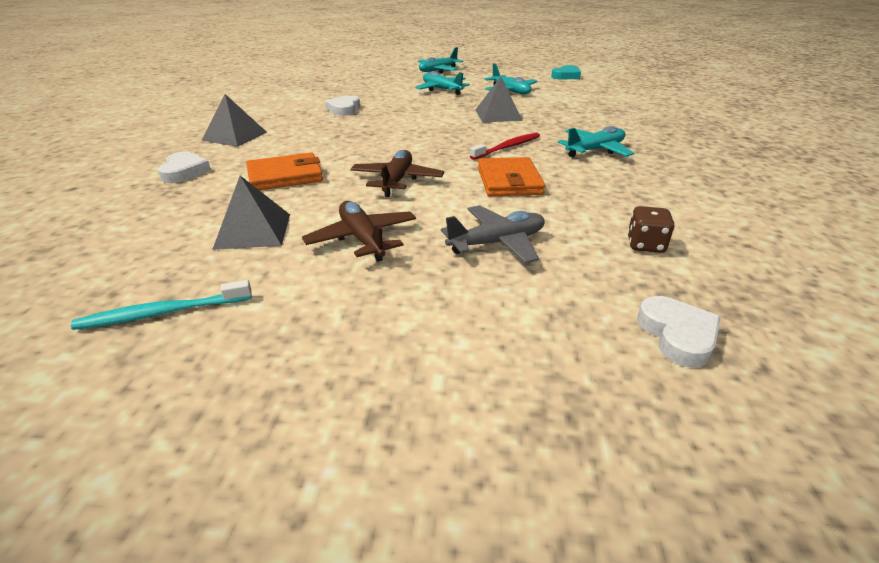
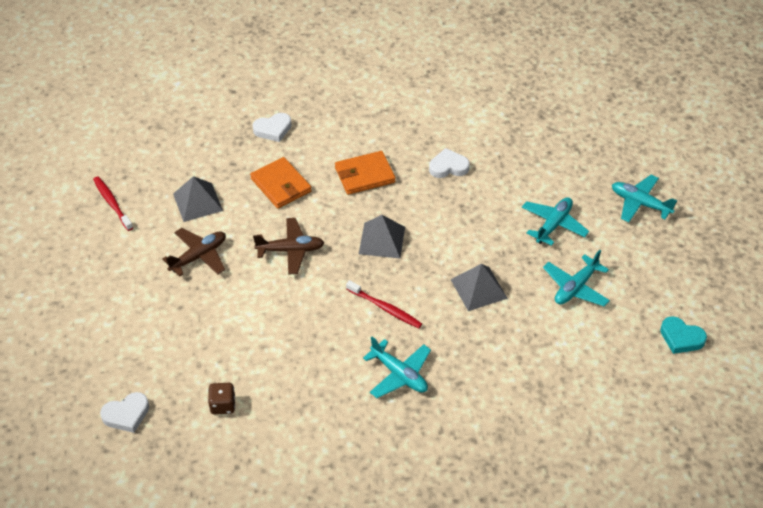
camera: 75 degrees right, 15 degrees up
turquoise toothbrush [71,280,252,330] -> red toothbrush [93,176,133,231]
grey pyramid [202,94,267,147] -> grey pyramid moved to [359,215,405,258]
grey plane [441,205,545,263] -> none
orange wallet [478,157,545,197] -> orange wallet moved to [335,151,396,195]

